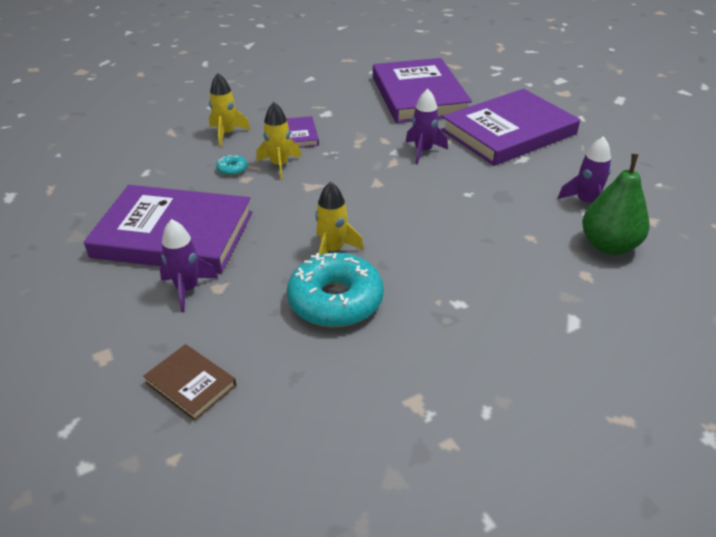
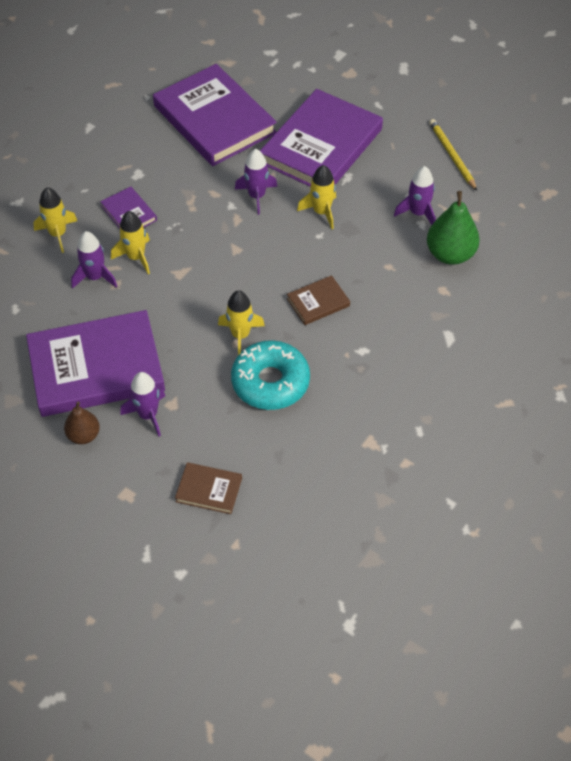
camera: 25 degrees left, 15 degrees up
turquoise donut [216,155,247,176] -> purple rocket [71,231,117,289]
none -> brown pear [64,402,100,444]
none -> brown book [287,275,350,325]
none -> yellow rocket [297,165,336,229]
none -> yellow pencil [429,119,477,191]

